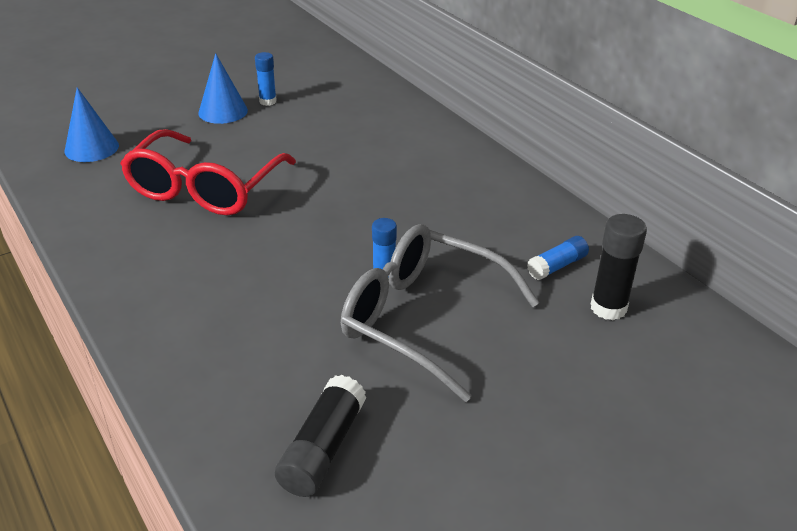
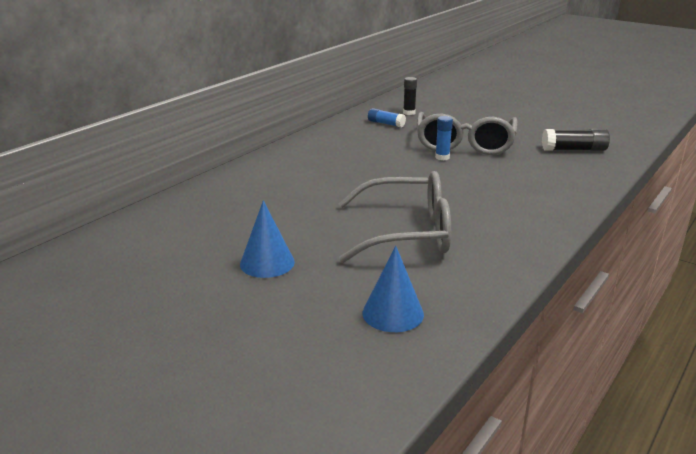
camera: 110 degrees left, 10 degrees down
red glasses [120,129,296,215] -> grey glasses [338,171,451,263]
blue glue stick [255,52,277,106] -> none
black glue stick [591,214,647,320] -> black glue stick [403,77,417,115], size x0.66

